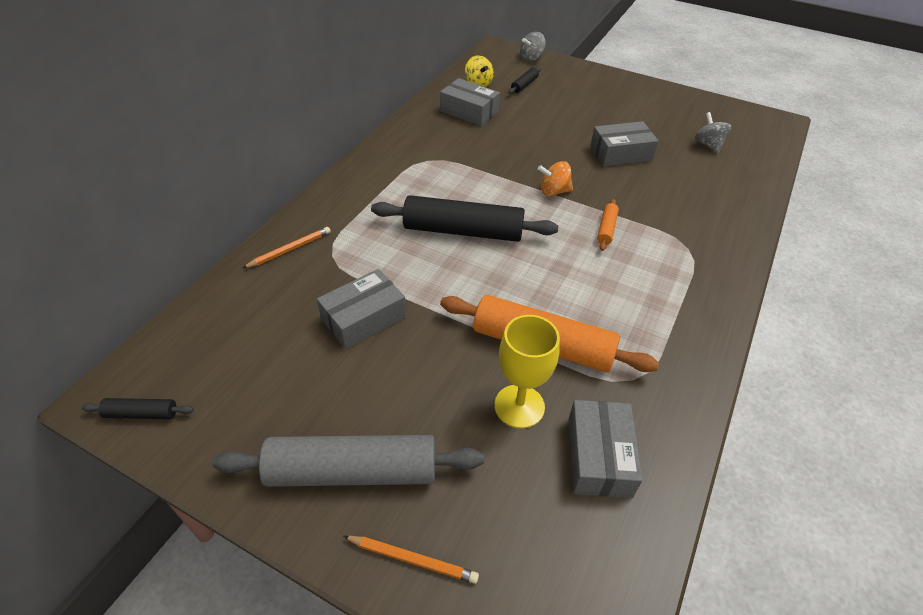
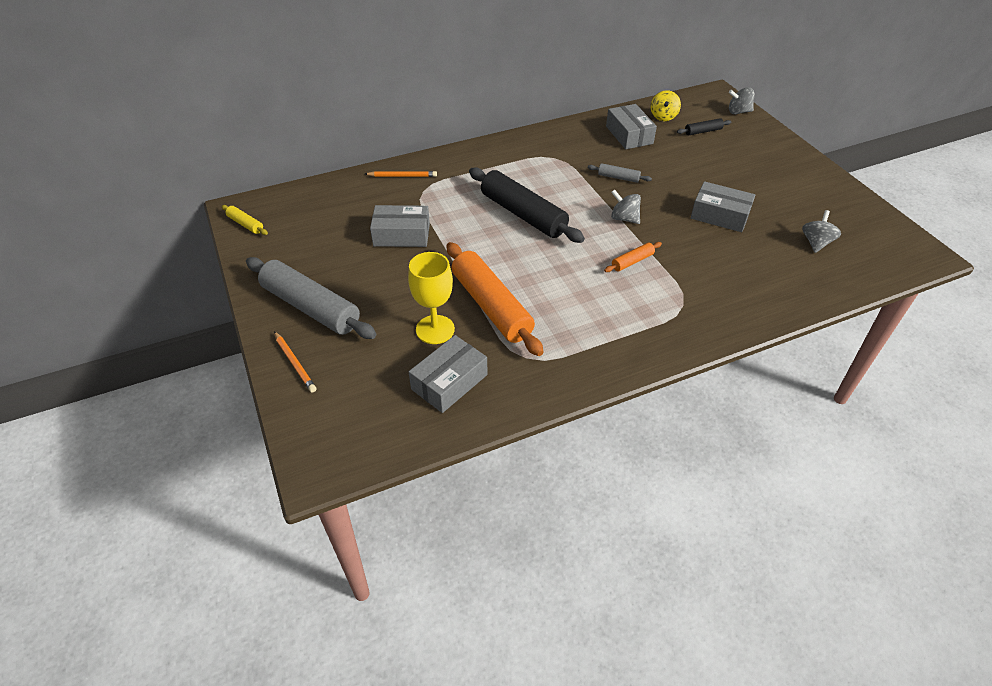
camera: 40 degrees right, 0 degrees up
black rolling pin [82,398,194,419] -> yellow rolling pin [222,205,268,235]
orange spinning top [538,161,573,196] -> grey spinning top [611,189,641,224]
none -> grey rolling pin [588,163,652,183]

